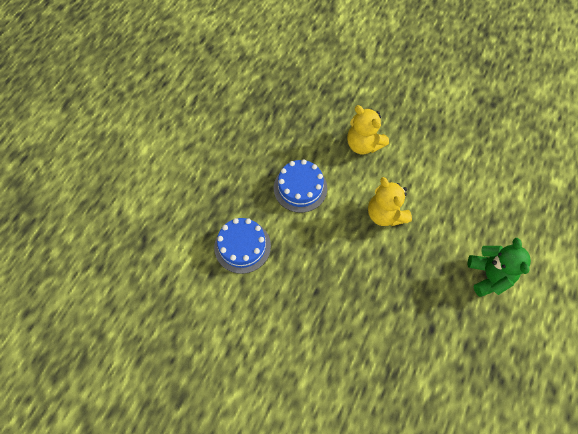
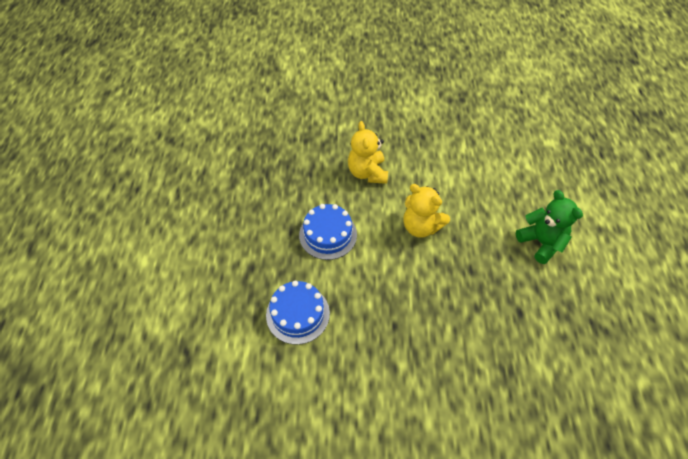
camera: 25 degrees left, 10 degrees down
yellow teddy bear [347,105,389,154] -> yellow teddy bear turned 60 degrees clockwise [348,121,388,184]

